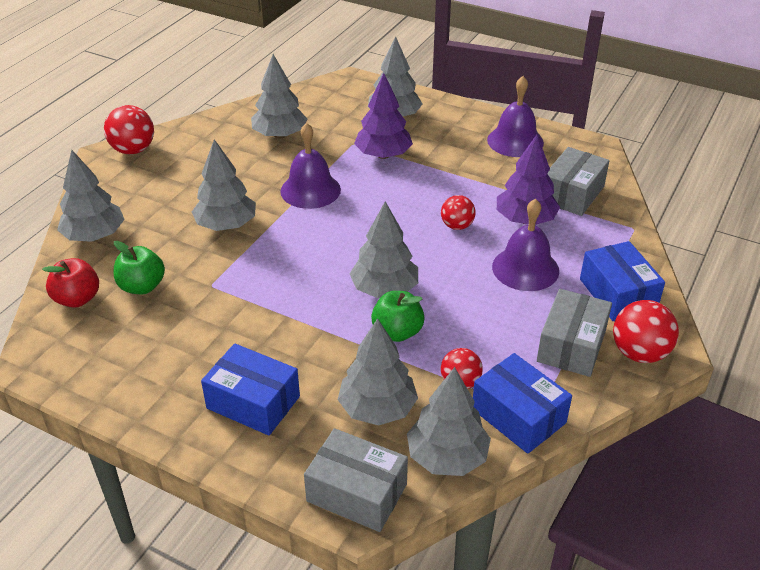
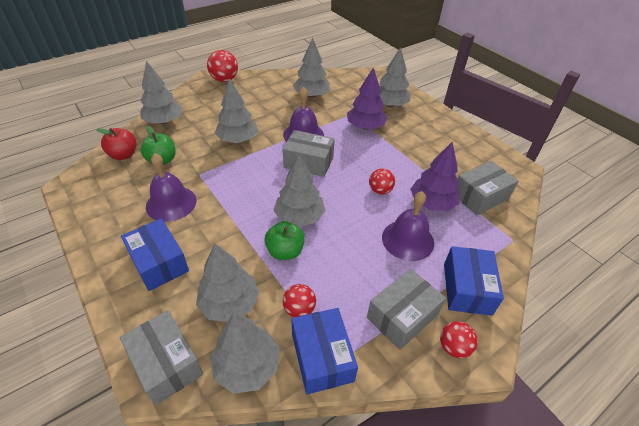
camera: 25 degrees right, 5 degrees up
purple bell [487,76,544,157] -> purple bell moved to [146,153,196,222]
red ball [613,300,679,363] -> red ball [440,321,478,358], size x0.65
none -> grey box [283,130,335,177]

